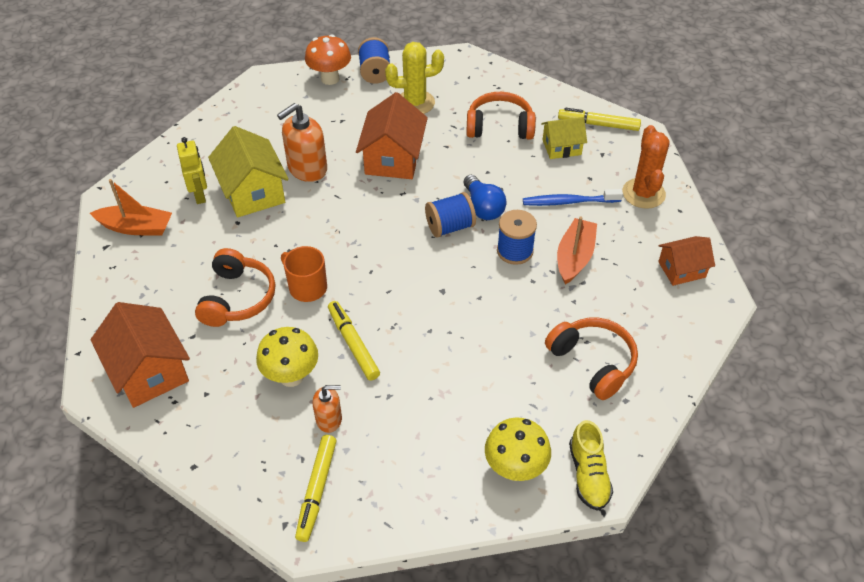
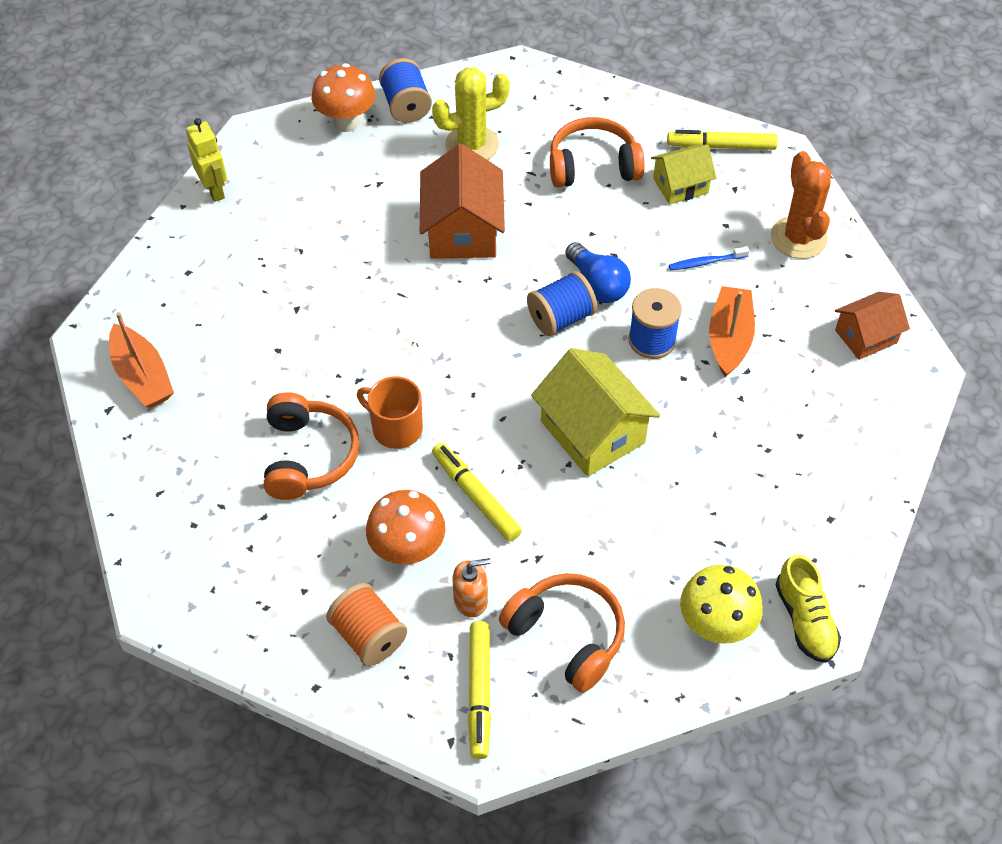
camera: 10 degrees left, 5 degrees up
orange boat [90,179,172,236] -> orange boat turned 60 degrees clockwise [109,312,174,408]
orange house [91,302,190,408] -> none
yellow robot [177,137,207,204] -> yellow robot moved to [186,118,227,202]
yellow house [208,126,289,217] -> yellow house moved to [531,348,660,477]
yellow mushroom [256,327,318,387] -> orange mushroom [366,490,445,565]
orange soap dispenser [277,103,327,182] -> none
blue toothbrush [523,189,623,206] -> blue toothbrush [669,247,750,270], size x0.63
orange headphones [545,318,638,400] -> orange headphones moved to [499,573,625,693]
none -> orange spool [326,583,407,666]

